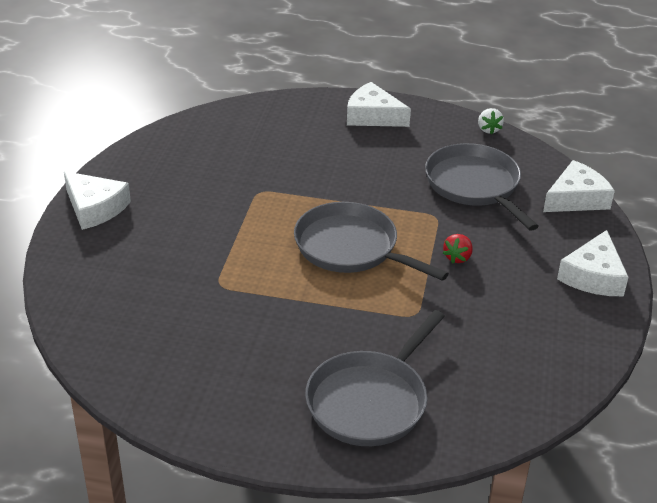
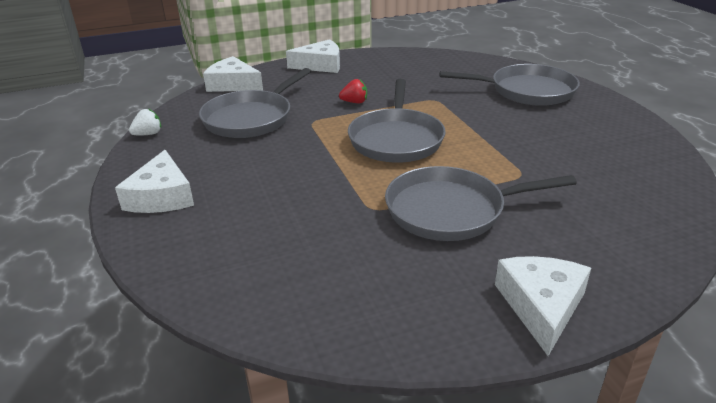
camera: 120 degrees left, 5 degrees down
none -> grey pan [385,166,577,241]

